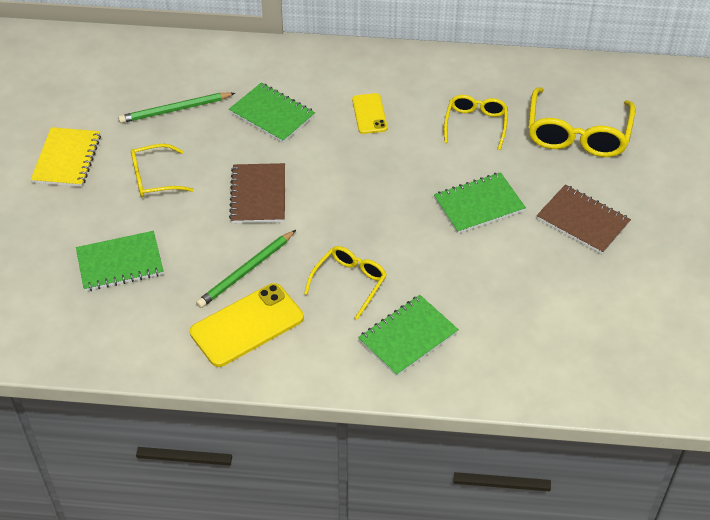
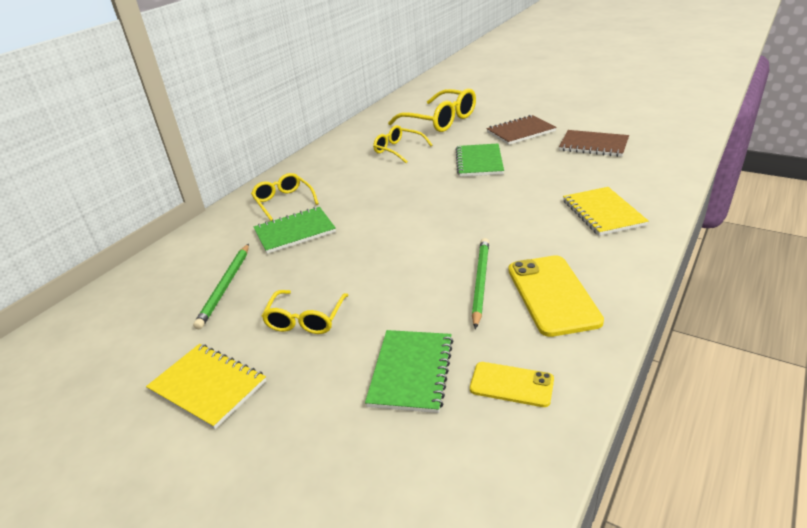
camera: 60 degrees left, 15 degrees down
green pencil [196,230,296,308] -> green pencil turned 150 degrees counterclockwise [472,238,489,329]
brown notebook [229,163,285,223] -> brown notebook moved to [559,130,629,157]
yellow glasses [304,246,387,320] -> yellow glasses moved to [251,173,319,221]
yellow phone [352,93,388,134] -> yellow phone moved to [470,362,554,407]
green notebook [358,295,459,377] -> yellow notebook [563,187,649,236]

